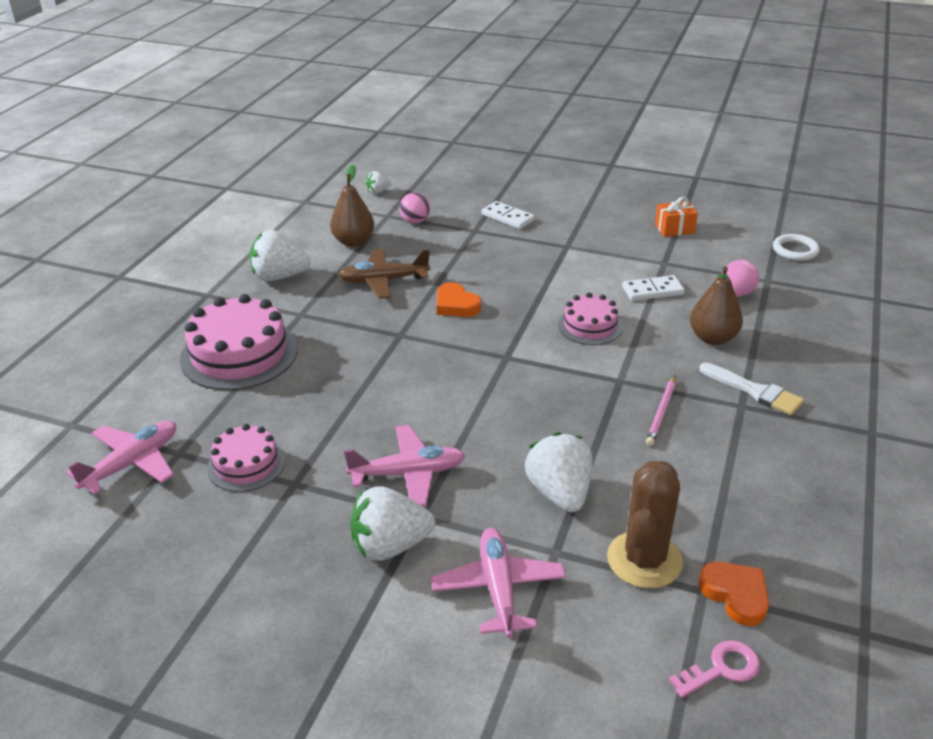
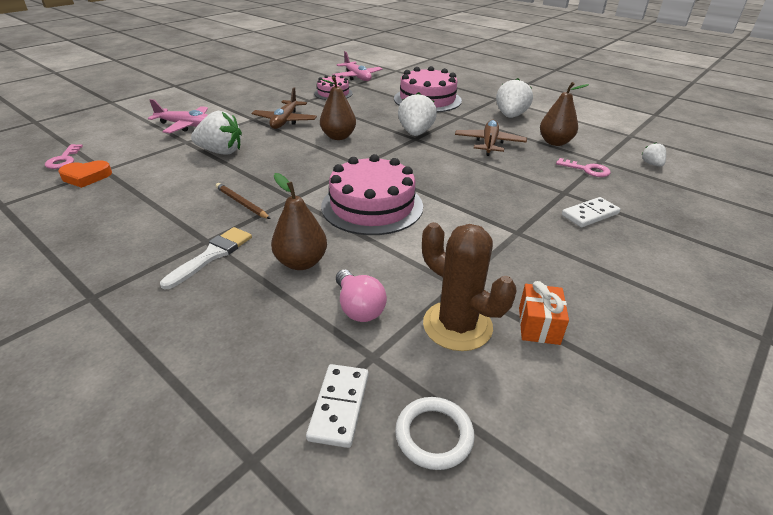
camera: 110 degrees right, 0 degrees up
pink plane [344,425,465,506] -> brown plane [251,88,317,129]
white strawberry [350,486,435,561] -> white strawberry moved to [398,92,437,136]
pink ball [399,192,430,224] -> pink key [556,158,611,177]
orange heart [437,282,481,317] -> none
pink cake [558,293,623,345] -> pink cake [321,154,423,235], size x1.74
brown cactus [607,461,683,588] -> brown cactus moved to [422,222,516,351]
white domino [622,275,685,301] -> white domino moved to [306,364,369,448]
pink pencil [646,376,676,446] -> brown pencil [216,183,270,219]
white brush [699,363,804,415] -> white brush turned 150 degrees clockwise [160,227,252,290]
none -> brown pear [320,76,356,140]

